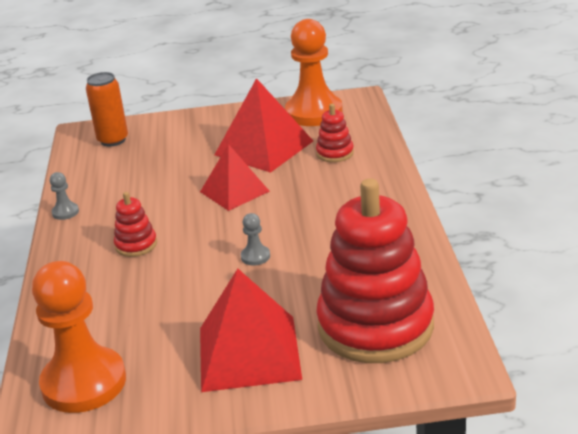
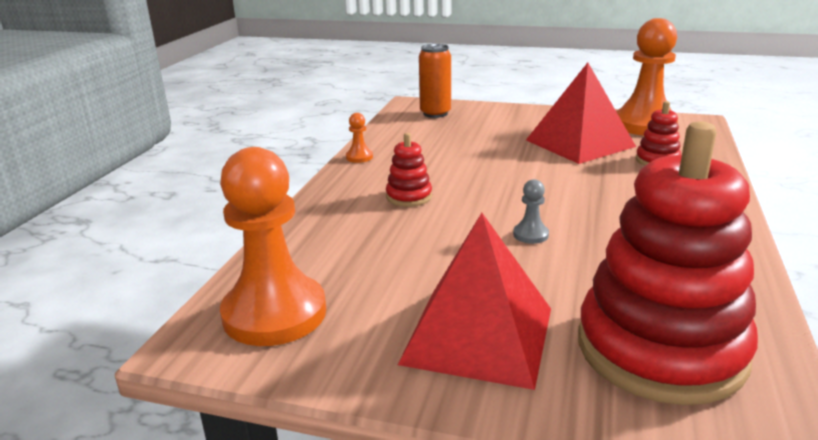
camera: 20 degrees right, 5 degrees down
grey pawn [50,172,79,220] -> orange pawn [346,113,373,163]
red pyramid [200,144,270,211] -> none

